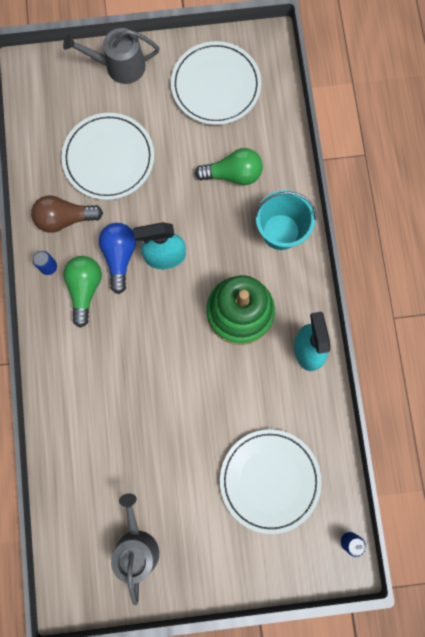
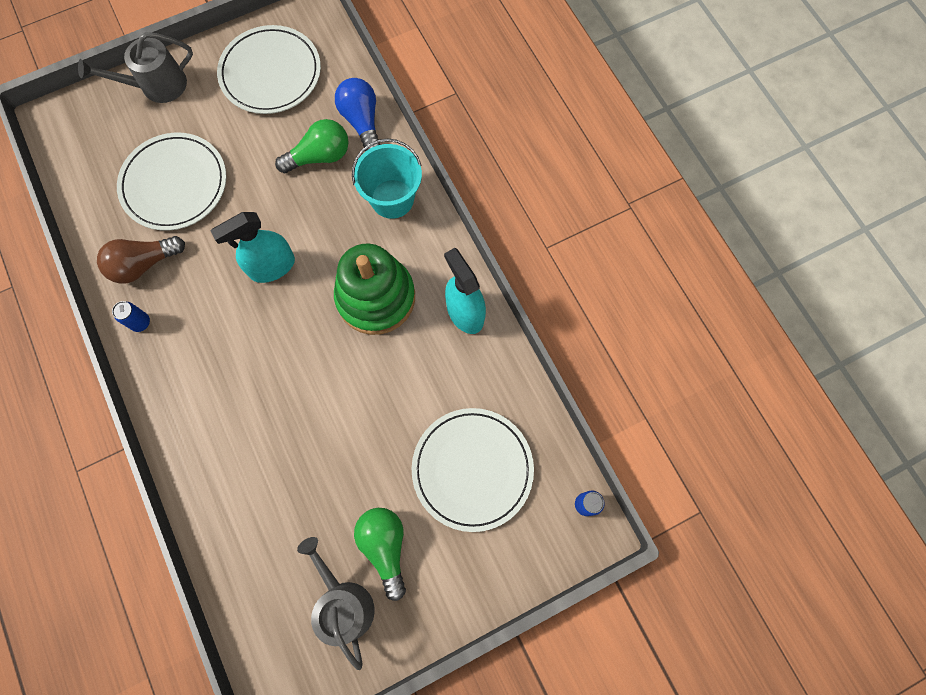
camera: 20 degrees left, 5 degrees down
green light bulb [63,256,102,328] -> green light bulb moved to [354,508,406,601]
blue light bulb [99,223,136,294] -> blue light bulb moved to [335,78,381,151]

